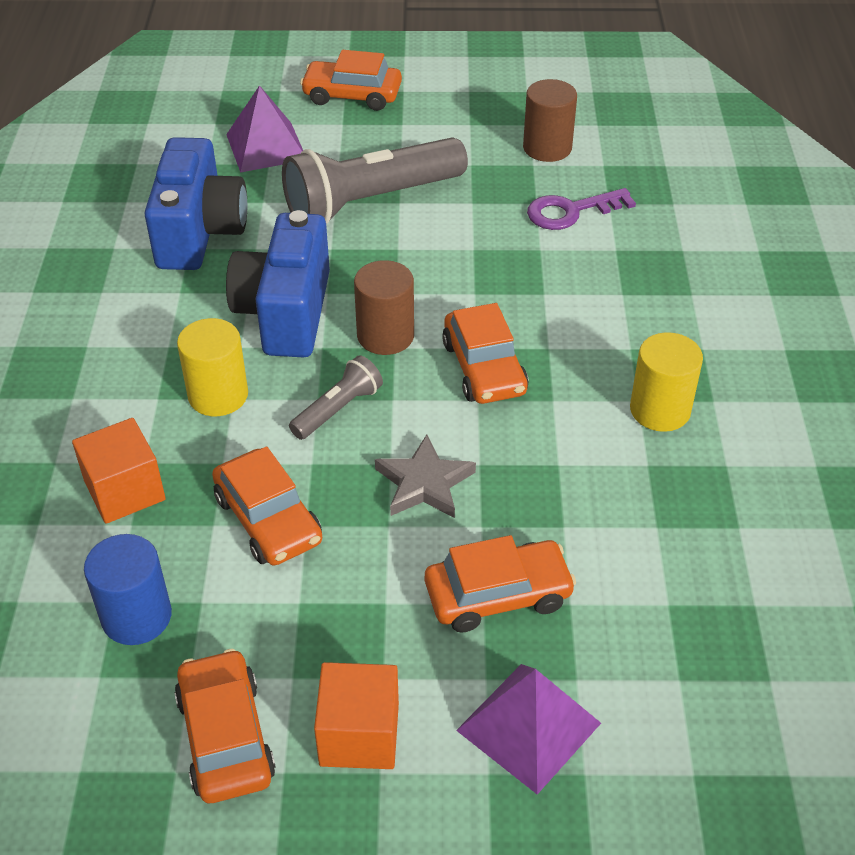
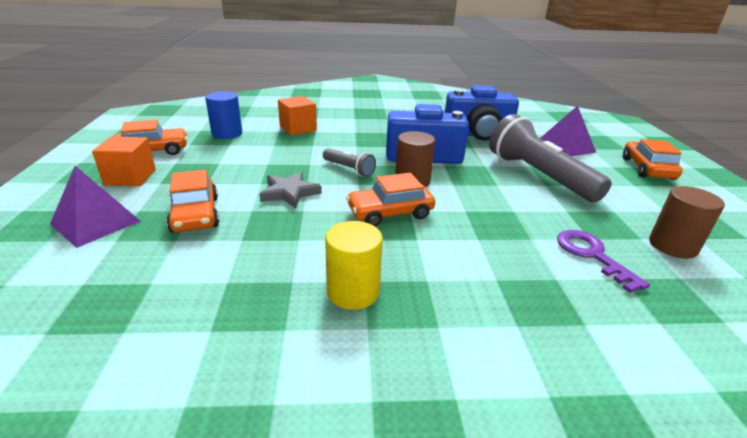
camera: 85 degrees right, 15 degrees down
yellow cylinder [177,318,248,416] -> none
orange car [212,446,322,566] -> none

